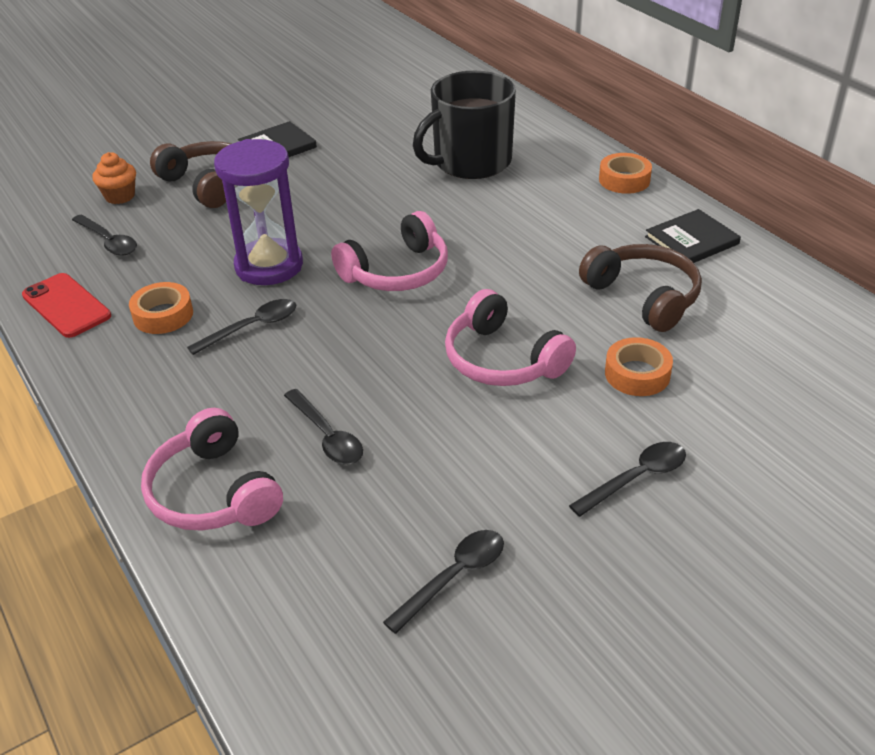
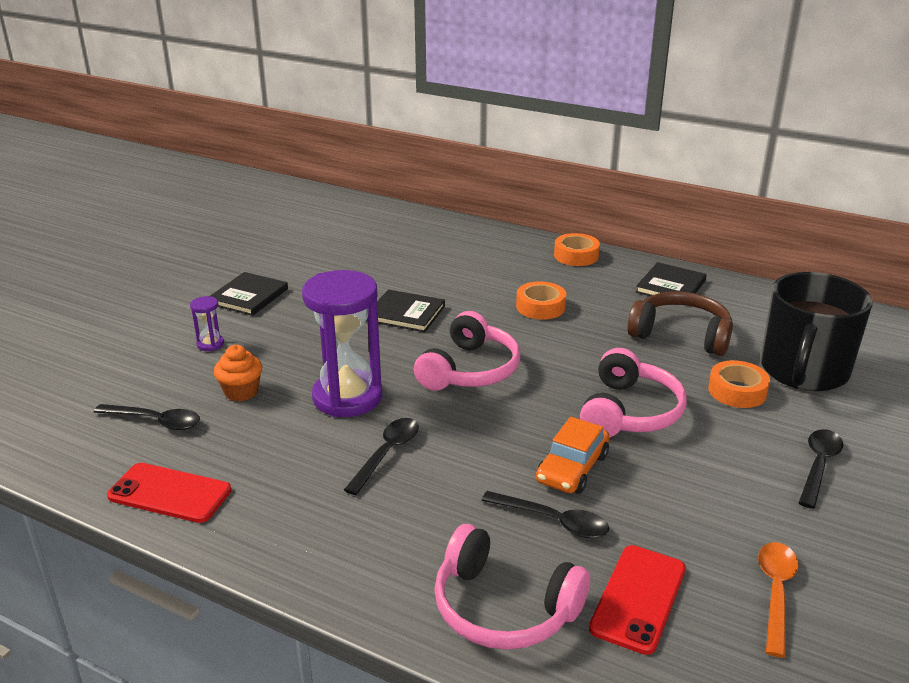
camera: 30 degrees left, 10 degrees down
orange cupcake [92,152,136,204] -> orange cupcake moved to [214,345,263,401]
orange tape [129,282,193,334] -> orange tape moved to [516,281,566,320]
brown headphones [150,141,231,208] -> purple hourglass [190,296,224,351]
black spoon [383,530,504,634] -> orange spoon [758,542,799,658]
black mug [413,71,516,179] -> black mug moved to [760,272,872,391]
pink headphones [445,289,576,386] -> pink headphones turned 90 degrees counterclockwise [580,348,687,438]
none -> black book [366,289,445,332]
none -> orange car [536,417,609,494]
none -> red phone [589,545,686,655]

